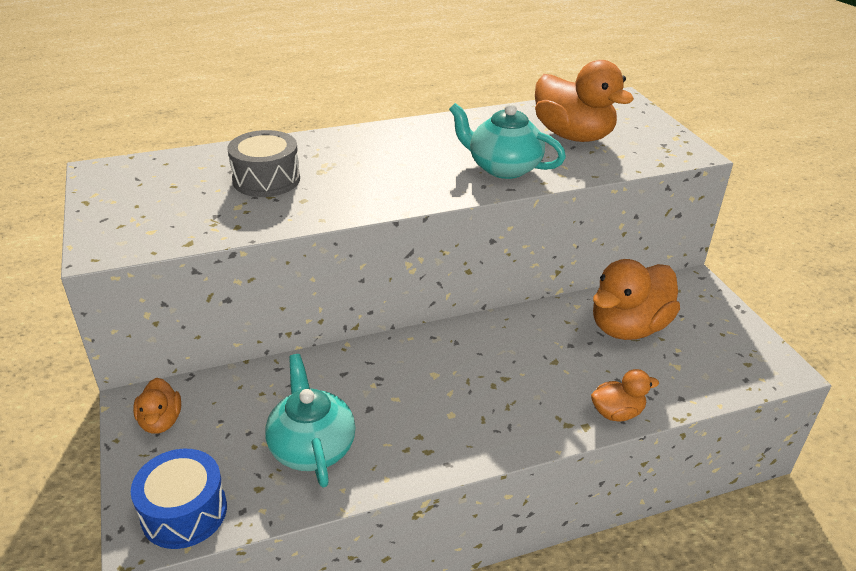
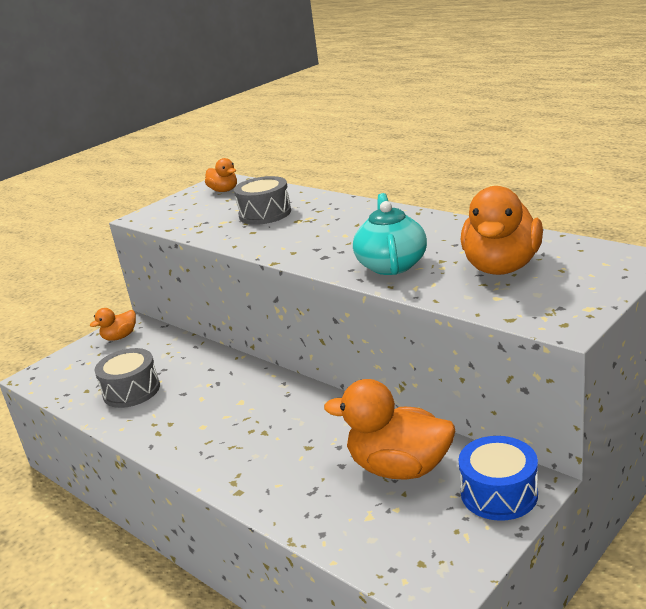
camera: 65 degrees right, 10 degrees down
blue drum [131,449,227,549] -> blue drum moved to [459,436,538,521]
turquoise teapot [265,354,356,488] -> grey drum [95,348,160,408]
orange duck [591,369,659,421] -> orange duck moved to [205,158,237,192]

